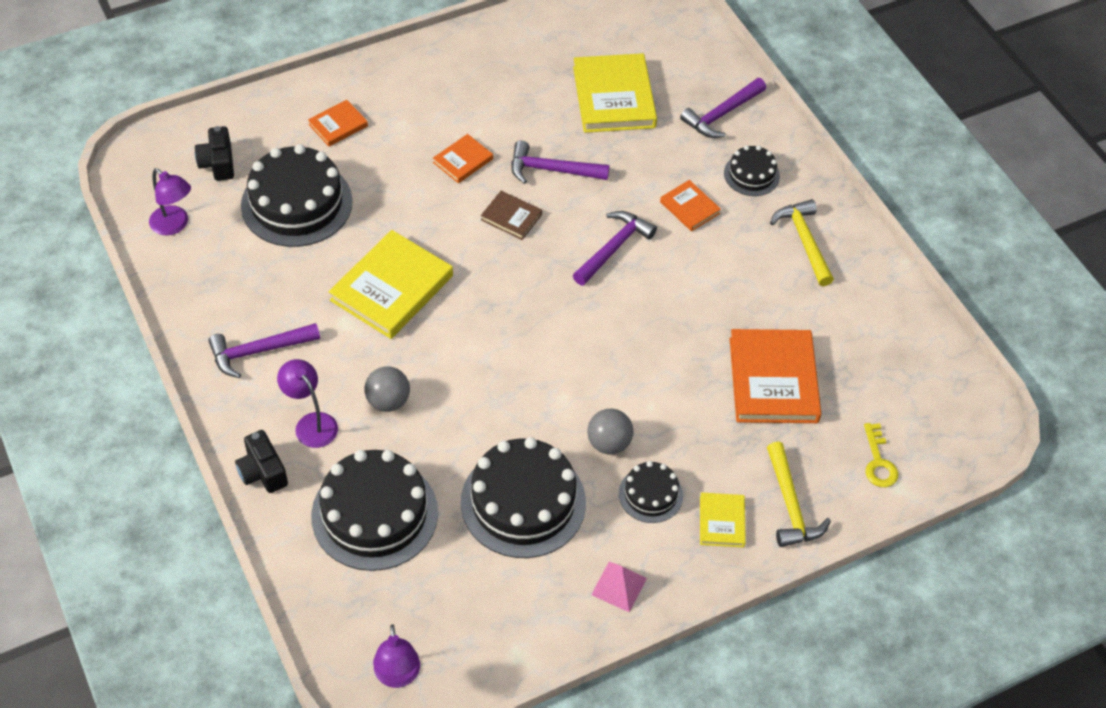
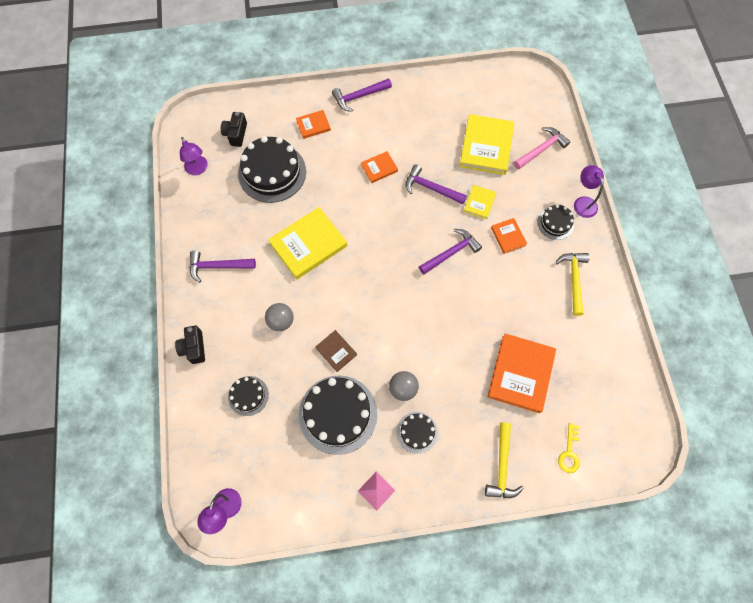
camera: 20 degrees right, 15 degrees up
purple lamp [277,359,338,448] -> purple lamp moved to [574,165,604,218]
black cake [311,450,438,571] -> black cake [228,376,269,416], size x0.52
brown book [481,191,542,240] -> brown book moved to [315,330,357,372]
purple hammer [680,78,766,138] -> purple hammer moved to [332,78,392,112]
yellow book [700,492,746,547] -> yellow book moved to [464,185,496,220]
none -> pink hammer [514,127,570,169]

